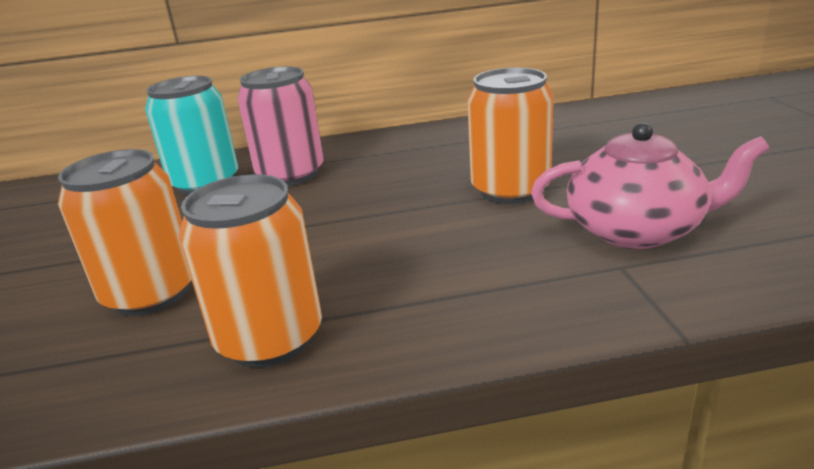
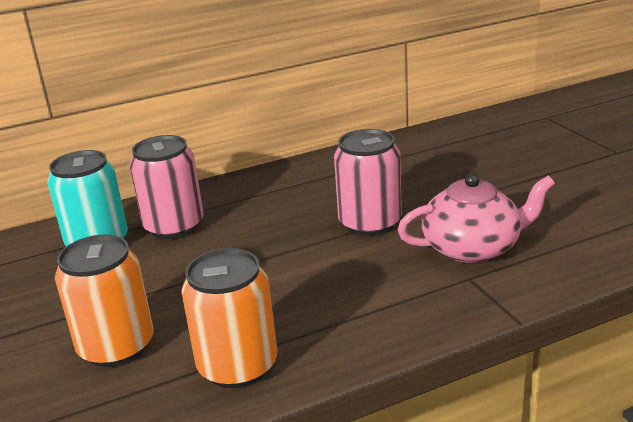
camera: 15 degrees left, 0 degrees up
orange can [467,68,554,204] -> pink can [334,129,402,236]

